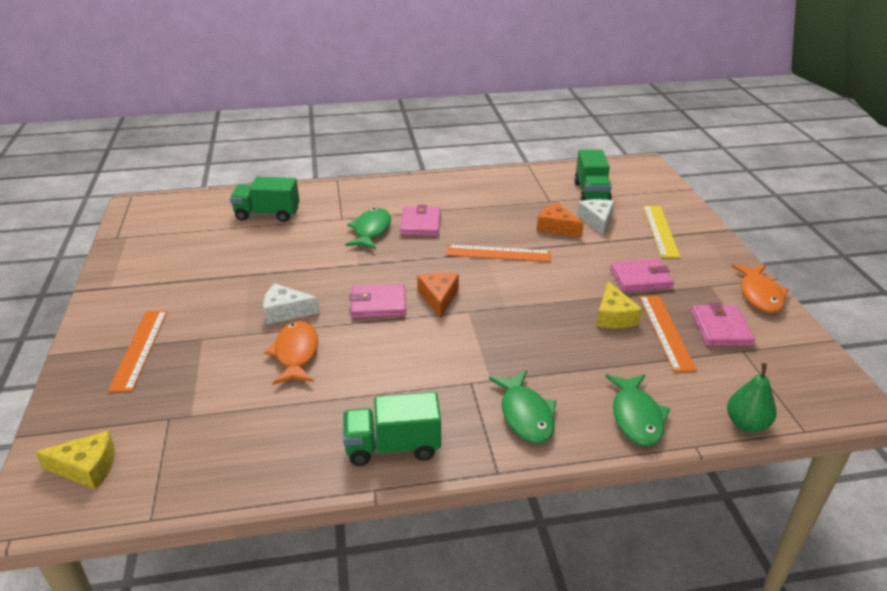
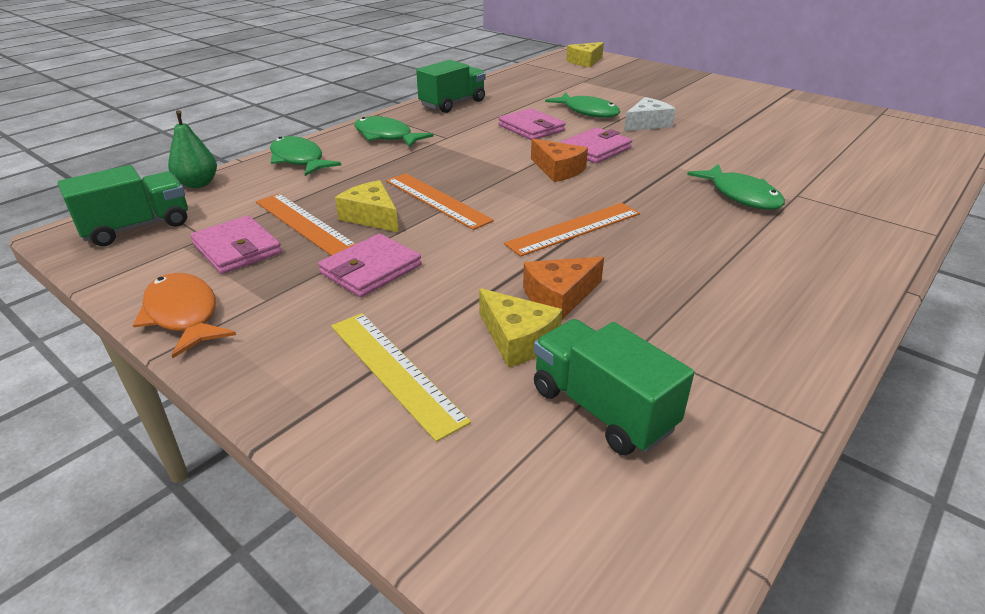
camera: 140 degrees right, 0 degrees up
orange ruler [108,311,167,392] -> orange ruler moved to [386,173,494,230]
green truck [230,177,299,222] -> green truck moved to [57,165,188,246]
orange fish [264,321,318,385] -> green fish [545,92,620,118]
pink wallet [400,205,441,236] -> pink wallet moved to [499,108,565,140]
orange cheese [537,203,584,237] -> orange cheese turned 150 degrees clockwise [523,257,604,321]
white cheese [577,199,614,236] -> yellow cheese [479,288,562,367]

